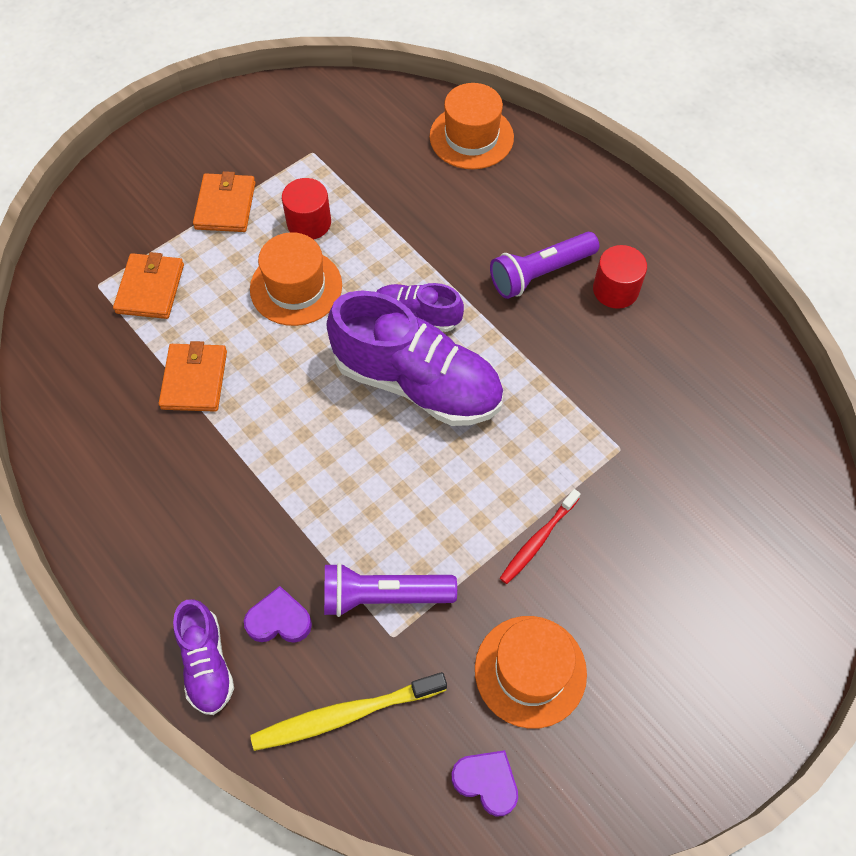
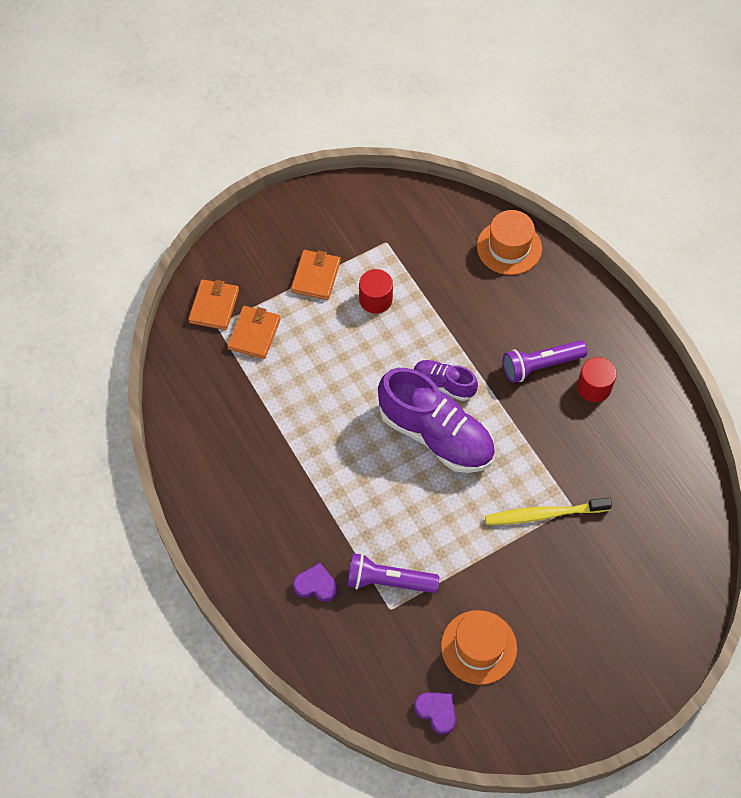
camera: 10 degrees right, 0 degrees up
orange wallet [159,341,227,412] -> orange wallet moved to [188,279,239,330]
purple shoe [173,599,234,715] -> none
orange hat [250,232,342,326] -> none
yellow toothbrush [250,672,447,751] -> yellow toothbrush moved to [485,497,612,525]
red toothbrush [500,489,581,584] -> none

